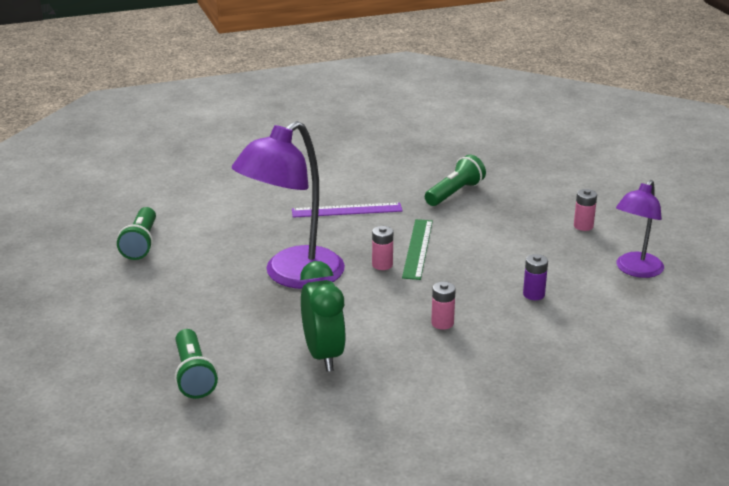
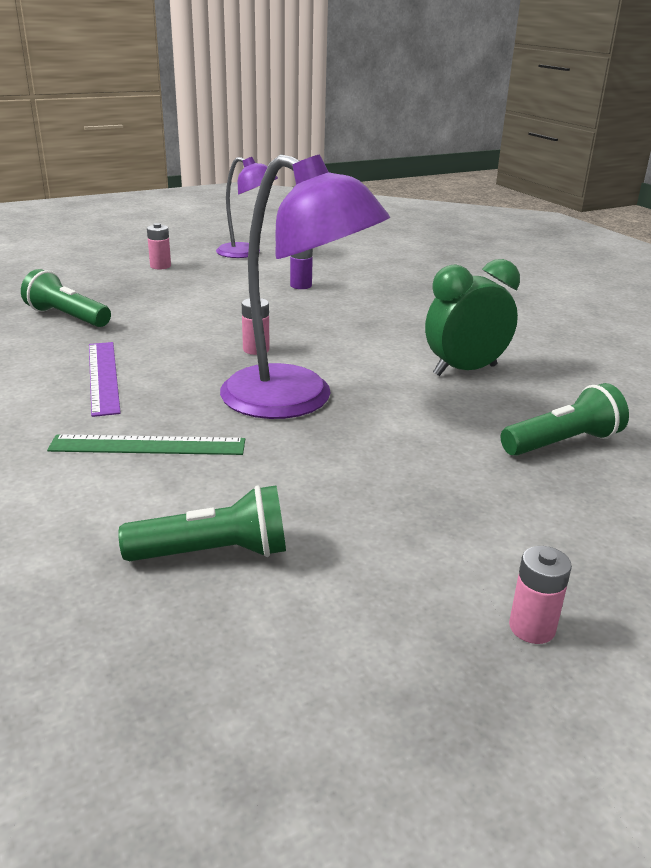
camera: 100 degrees left, 0 degrees up
green ruler [402,219,433,280] -> green ruler moved to [47,434,245,455]
pink battery [431,282,456,330] -> pink battery moved to [509,546,572,644]

